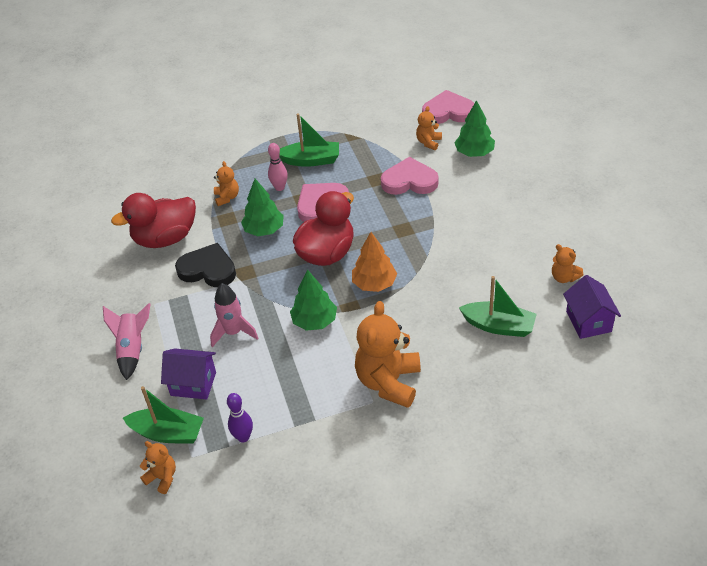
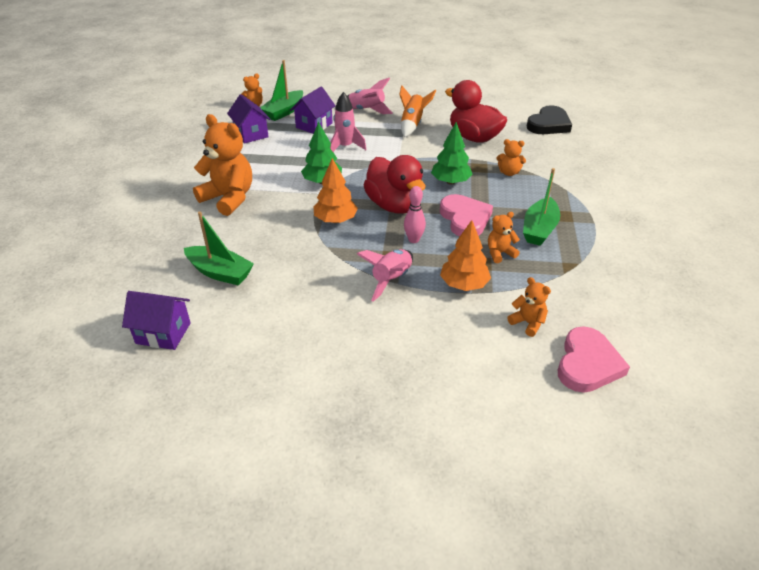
camera: 110 degrees right, 5 degrees down
red duck [111,193,196,248] -> red duck turned 45 degrees counterclockwise [445,80,507,143]
black heart [175,243,236,287] -> black heart moved to [527,105,572,134]
purple bowling pin [227,393,253,442] -> purple house [227,94,270,143]
pink bowling pin [268,143,288,191] -> pink bowling pin moved to [404,186,426,243]
pink heart [381,157,439,195] -> orange tree [440,220,491,291]
green tree [454,100,495,157] -> none
green boat [459,276,537,337] -> green boat turned 105 degrees counterclockwise [184,211,254,285]
orange teddy bear [552,244,583,283] -> orange teddy bear moved to [488,212,520,263]
none -> pink rocket [357,249,413,302]
none -> orange rocket [399,85,436,137]

